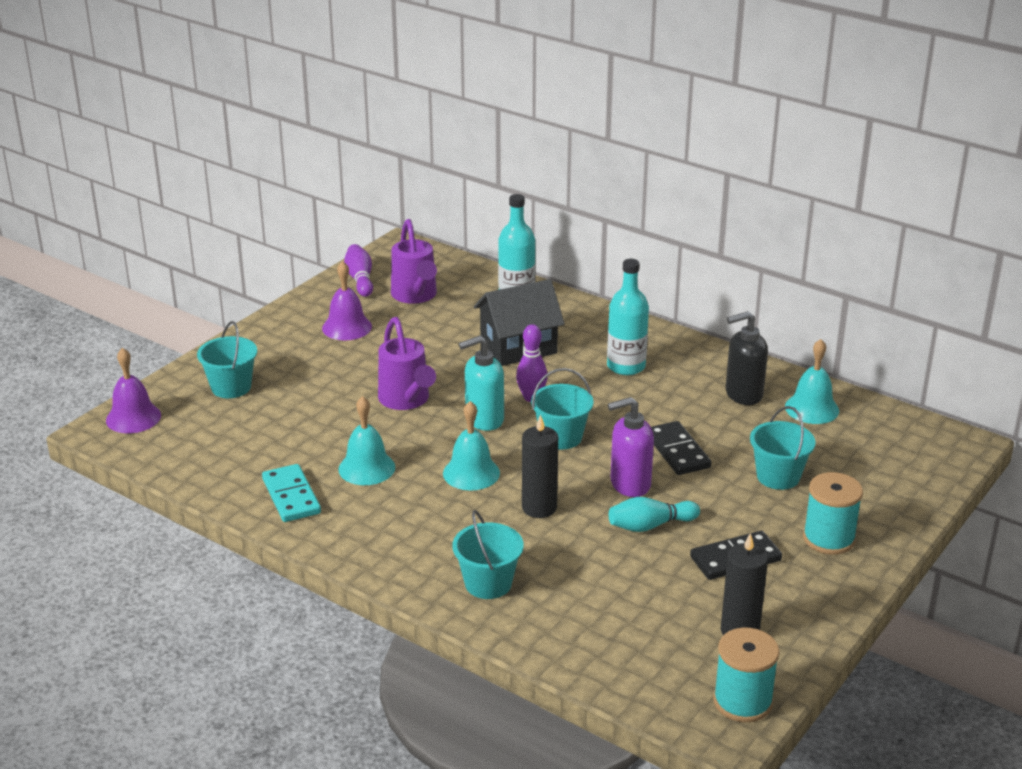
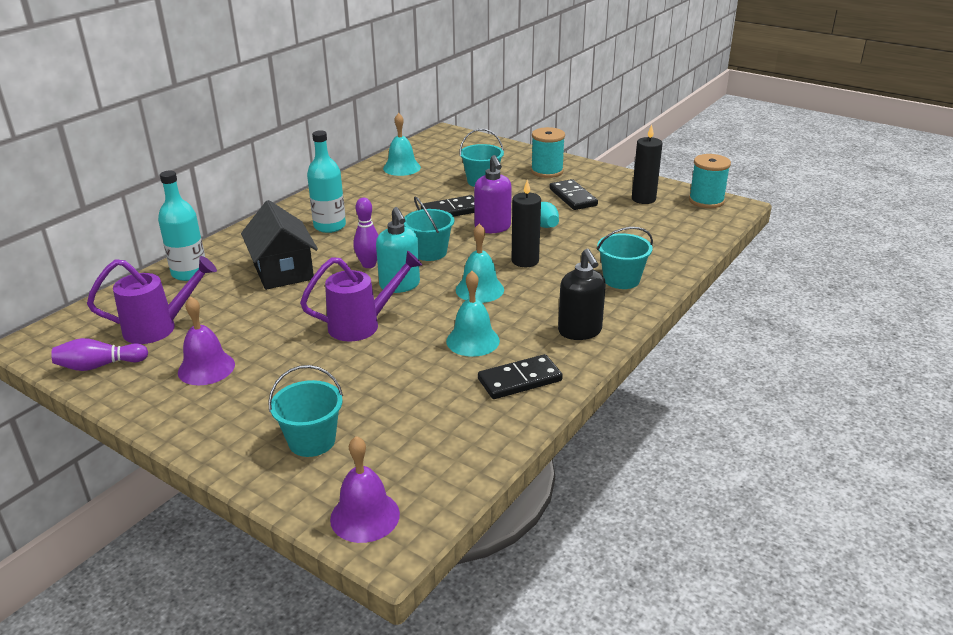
camera: 90 degrees left, 0 degrees up
turquoise domino [262,464,321,522] -> black domino [478,354,563,399]
black soap dispenser [725,311,768,405] -> black soap dispenser moved to [558,249,606,340]

